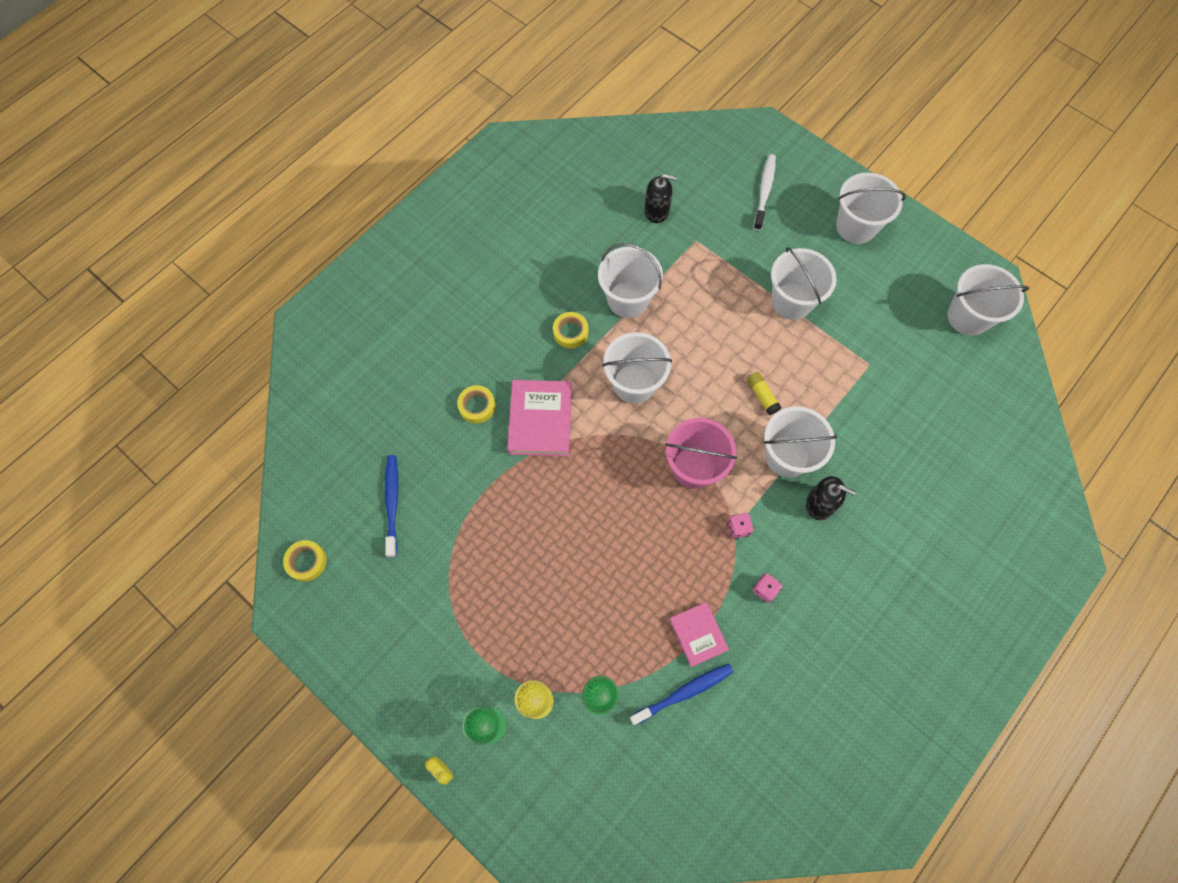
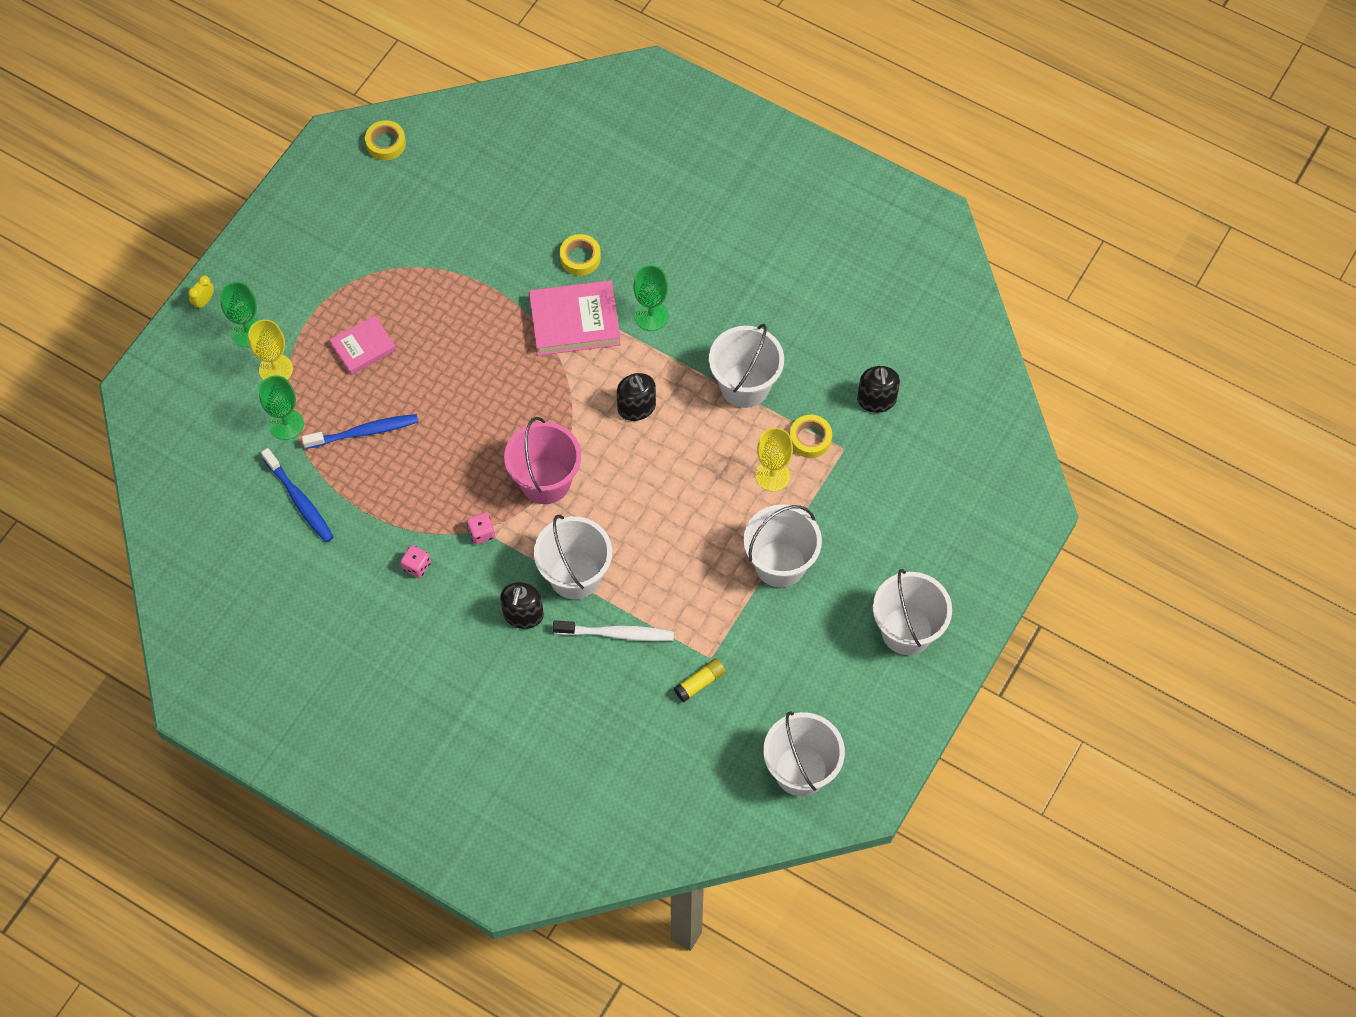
camera: 80 degrees right, 5 degrees down
blue toothbrush [385,455,398,557] -> blue toothbrush moved to [302,414,418,449]
yellow tape [553,312,588,349] -> yellow tape moved to [790,415,832,458]
white bucket [602,332,672,404] -> black soap dispenser [617,373,656,421]
pink book [669,602,729,667] -> pink book moved to [330,315,396,375]
yellow glue stick [746,372,781,415] -> yellow glue stick moved to [674,658,726,702]
white toothbrush [753,154,776,231] -> white toothbrush moved to [553,621,674,641]
none -> green goblet [633,265,668,331]
none -> yellow goblet [756,428,793,492]

